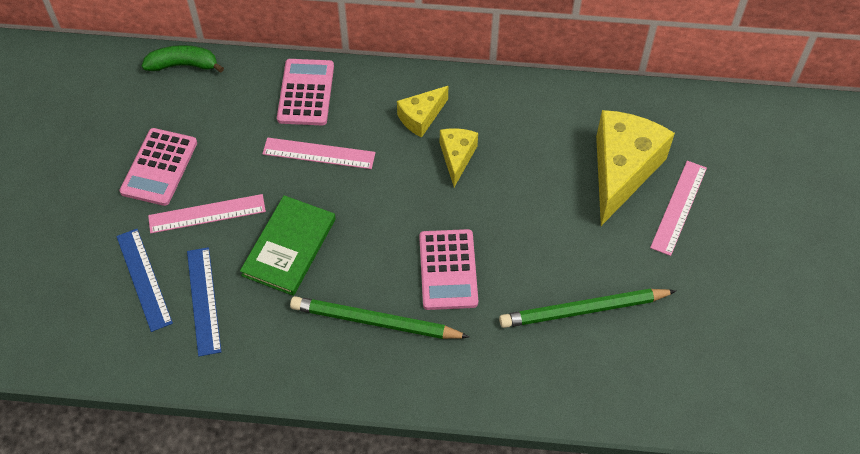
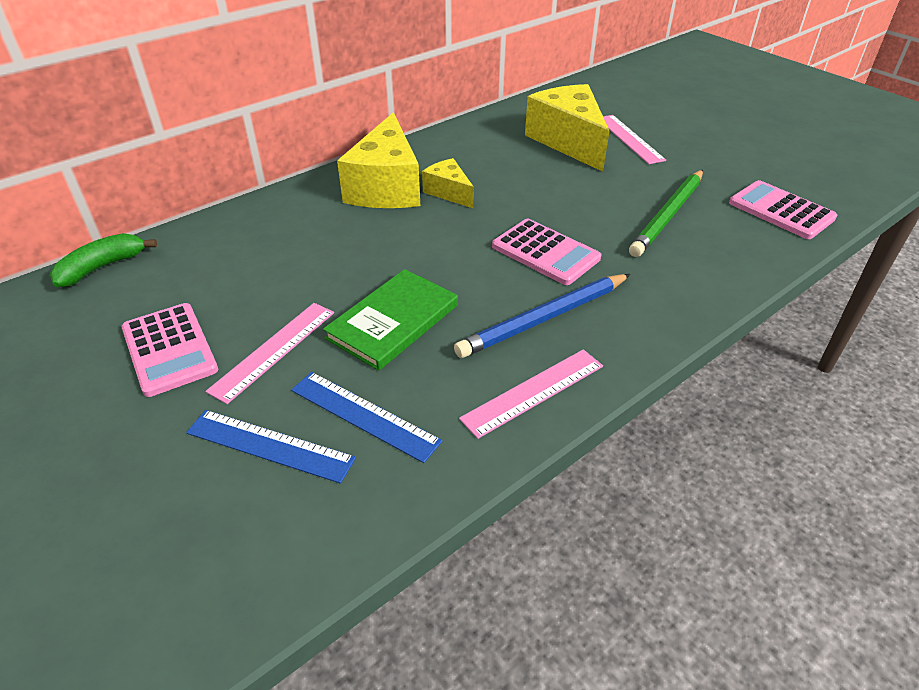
camera: 45 degrees left, 15 degrees down
green book [240,195,336,296] -> green book turned 60 degrees clockwise [323,269,458,371]
pink ruler [262,138,375,169] -> pink ruler moved to [459,349,603,439]
pink calculator [277,59,334,125] -> pink calculator moved to [729,180,837,239]
green pencil [290,296,469,339] -> blue pencil [454,274,631,358]
yellow cheese [397,86,448,138] -> yellow cheese [337,112,420,208], size x1.92

